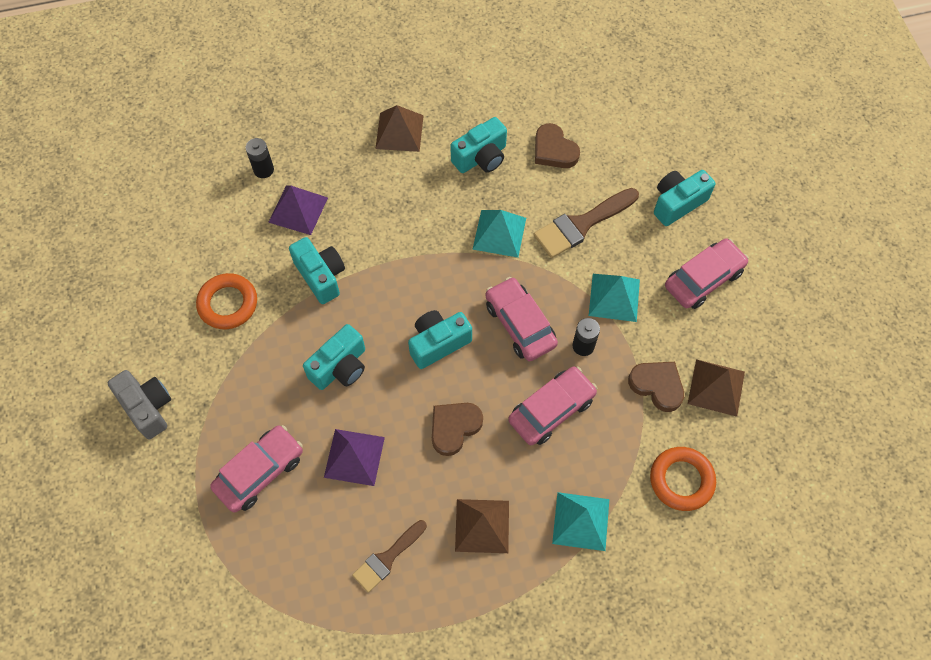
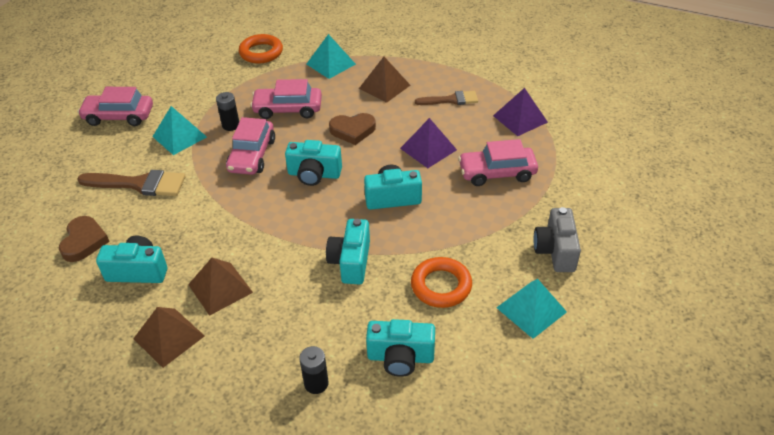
camera: 140 degrees left, 20 degrees down
purple pyramid [268,185,328,235] -> purple pyramid moved to [493,88,548,136]
turquoise pyramid [472,210,526,258] -> turquoise pyramid moved to [496,279,567,339]
brown heart [628,362,684,412] -> none
turquoise camera [654,170,715,226] -> turquoise camera moved to [366,319,435,377]
brown pyramid [688,359,745,417] -> brown pyramid moved to [188,258,253,316]

